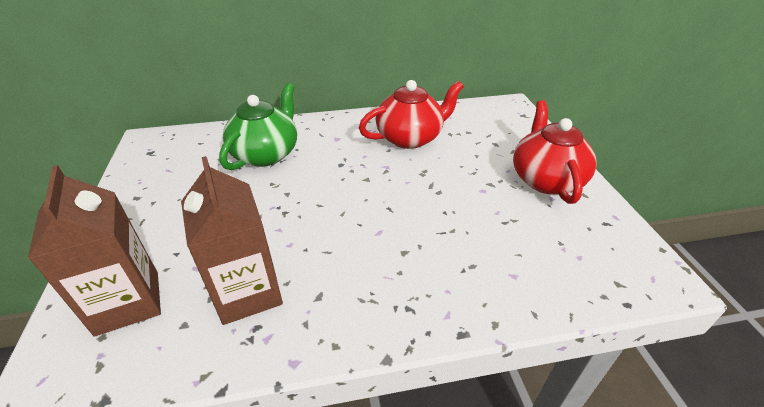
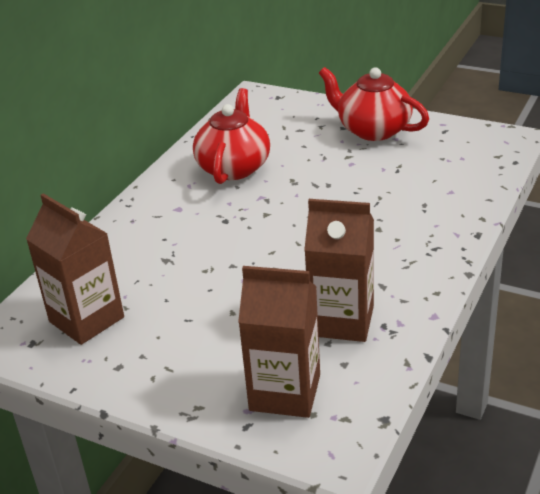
camera: 50 degrees left, 5 degrees down
green teapot [219,83,297,170] -> none
none -> brown carton [26,193,124,345]

